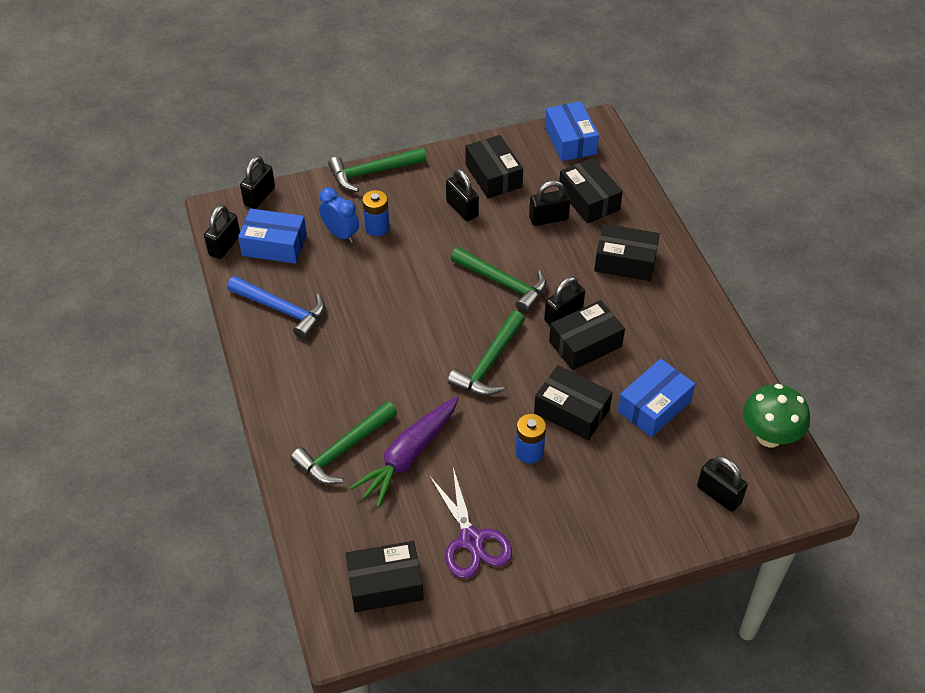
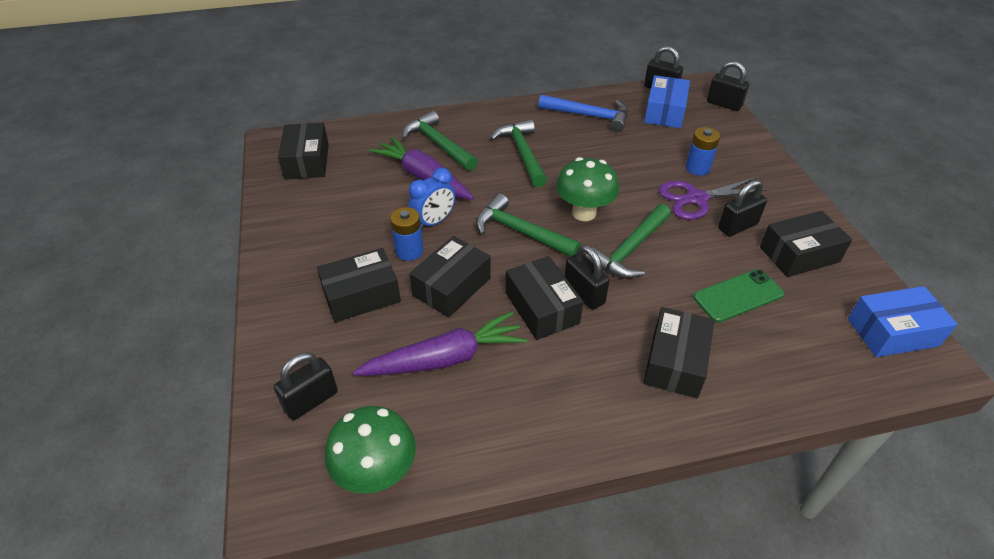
camera: 95 degrees right, 5 degrees down
blue hammer [227,276,325,339] -> blue hammer turned 105 degrees counterclockwise [538,95,628,132]
blue clock [319,187,359,243] -> blue clock moved to [409,168,455,230]
green hammer [328,148,426,192] -> green hammer moved to [490,119,547,187]
purple scissors [429,468,512,578] -> purple scissors moved to [659,177,770,220]
black padlock [529,180,570,226] -> green phone [693,269,784,323]
black box [559,158,623,224] -> black box moved to [317,248,401,322]
blue box [618,359,695,437] -> purple carrot [353,311,527,376]
none -> green mushroom [556,157,619,221]

